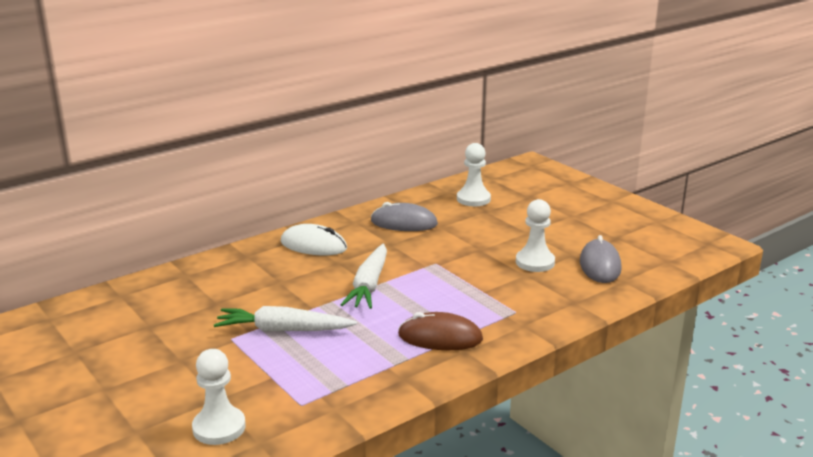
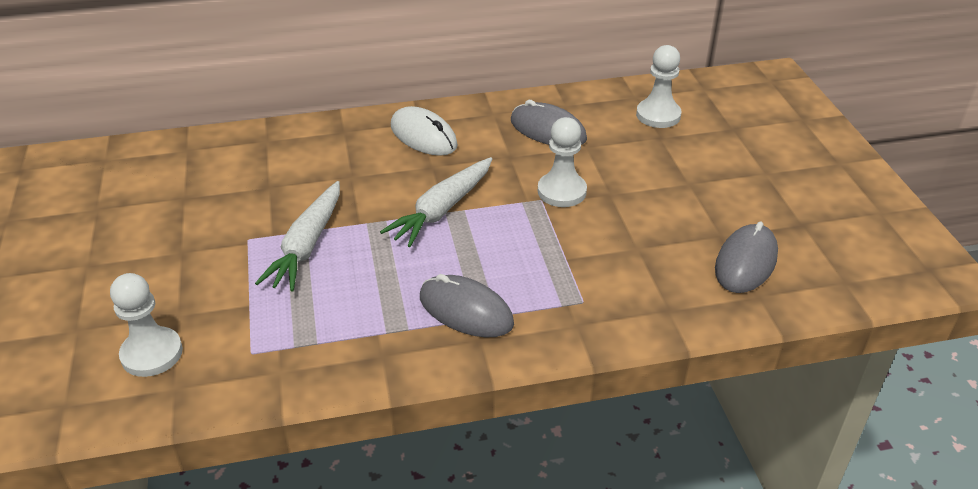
camera: 25 degrees right, 15 degrees up
white carrot [214,306,357,332] -> white carrot turned 105 degrees counterclockwise [255,181,340,291]
brown mouse [398,312,483,350] -> grey mouse [420,274,514,337]
white pawn [516,199,555,272] -> white pawn moved to [538,117,587,207]

